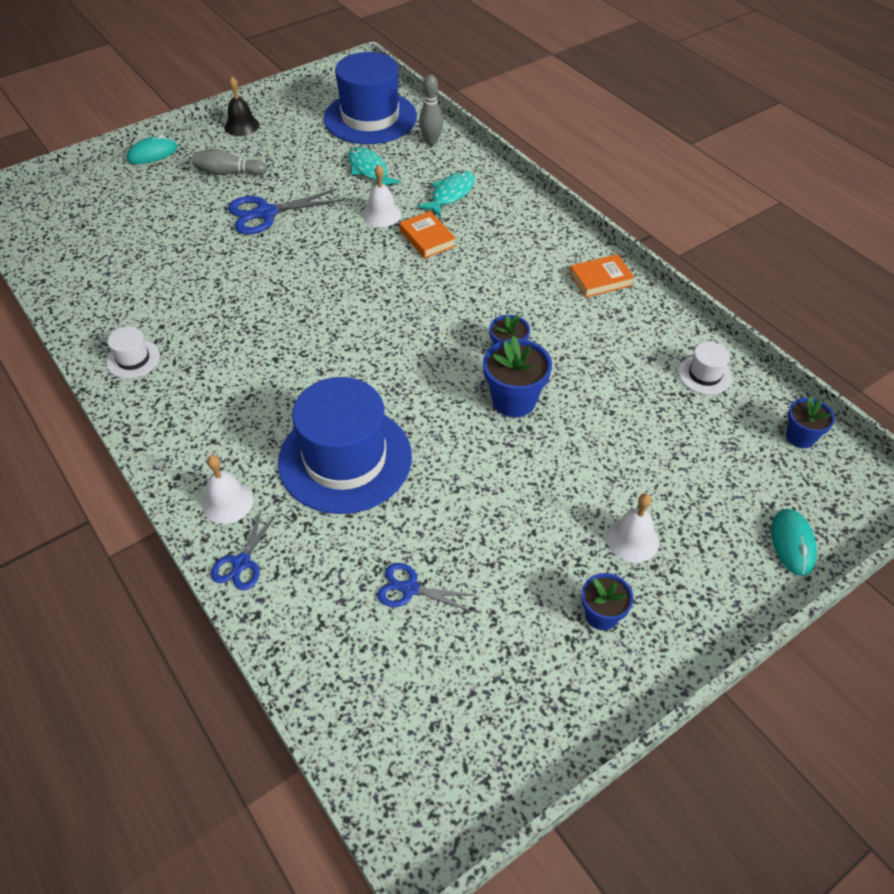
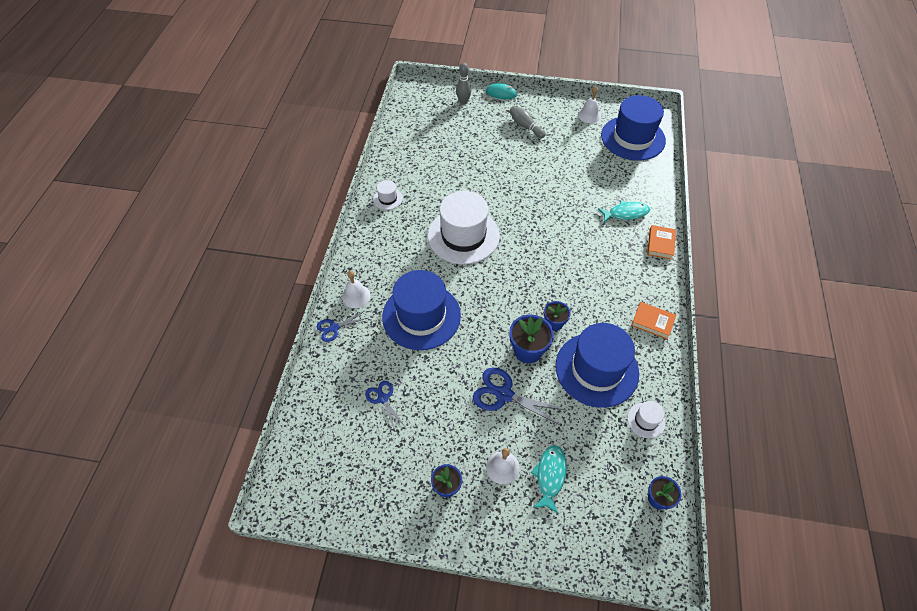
camera: 45 degrees right, 5 degrees up
black bell [224,77,260,136] -> none
blue scissors [228,188,343,234] -> blue scissors moved to [473,368,565,426]
turquoise fish [349,147,401,185] -> turquoise fish moved to [531,445,567,514]
white bell [363,164,402,227] -> white bell moved to [578,86,601,123]
orange book [399,211,456,258] -> orange book moved to [647,225,676,260]
grey bowling pin [419,74,443,145] -> grey bowling pin moved to [456,63,471,105]
turquoise mouse [771,509,817,576] -> none
none -> white hat [428,191,500,264]
none -> blue hat [556,323,639,408]

